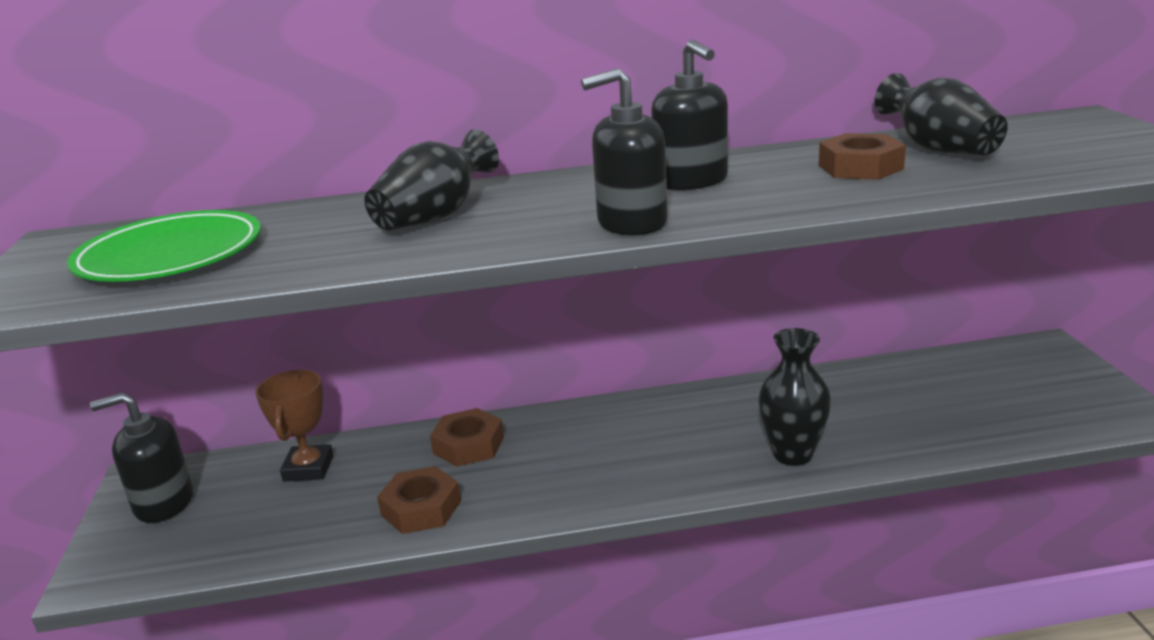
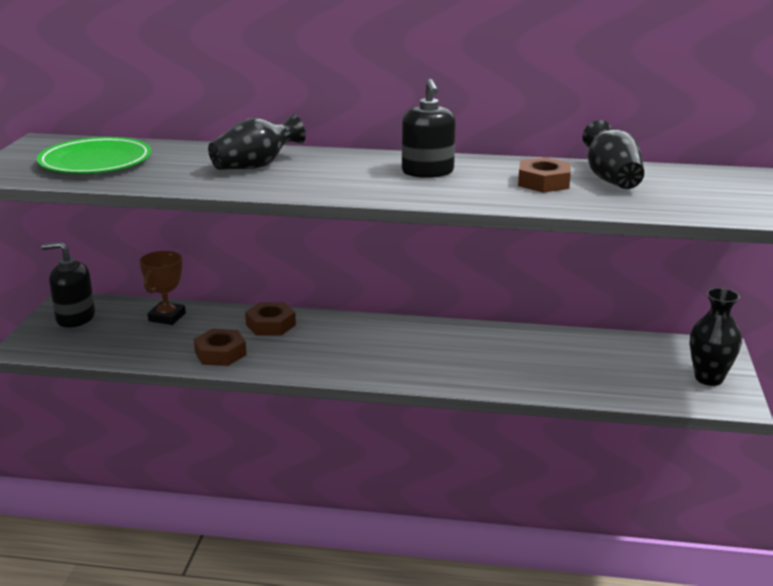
camera: 15 degrees right, 0 degrees up
black soap dispenser [581,68,668,236] -> none
black vase [759,328,831,466] -> black vase moved to [690,288,742,386]

